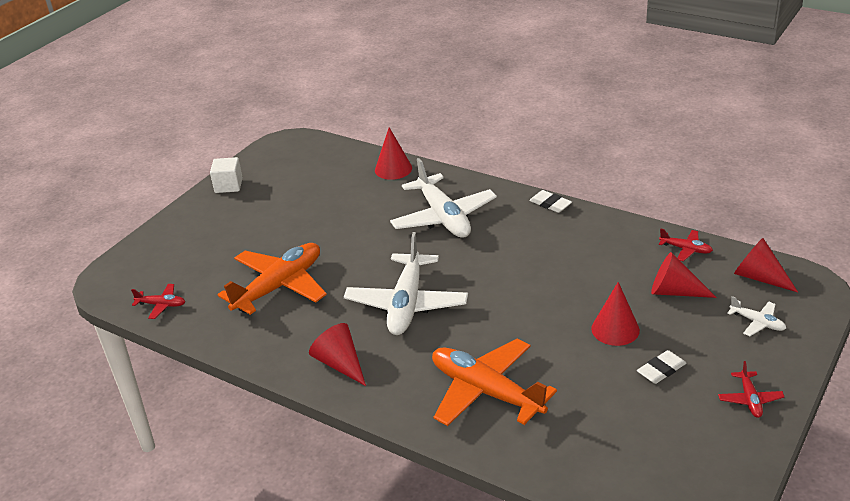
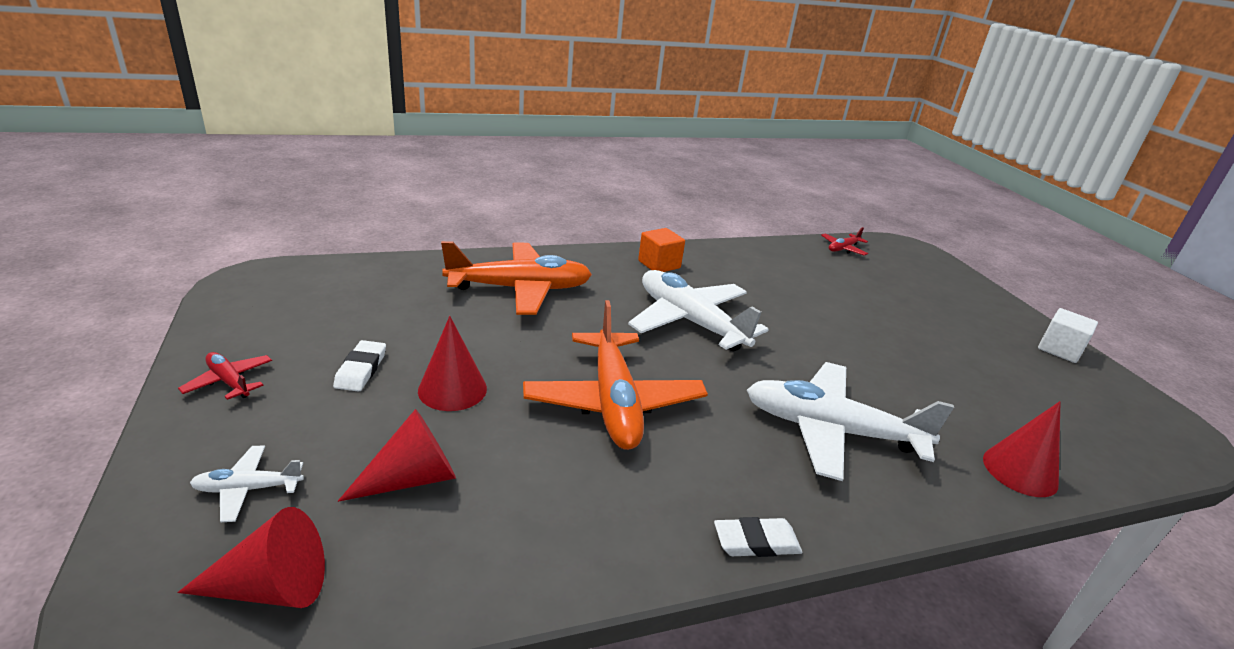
camera: 125 degrees right, 5 degrees down
orange plane [218,243,327,315] -> orange plane moved to [523,300,708,450]
red cone [309,323,366,386] -> orange cube [638,228,685,272]
red plane [659,229,713,261] -> none

